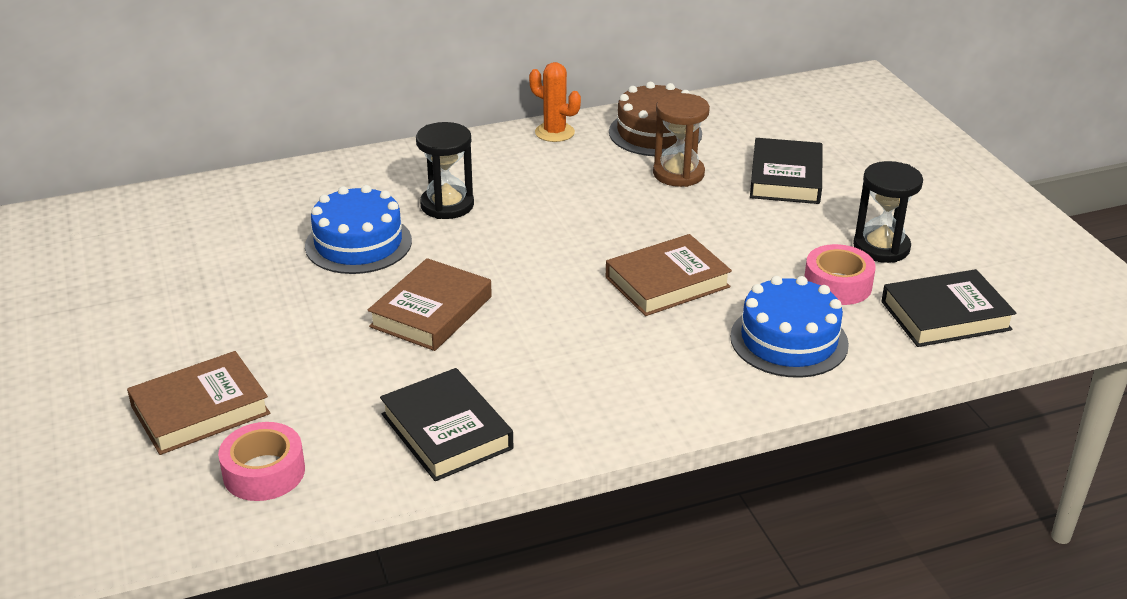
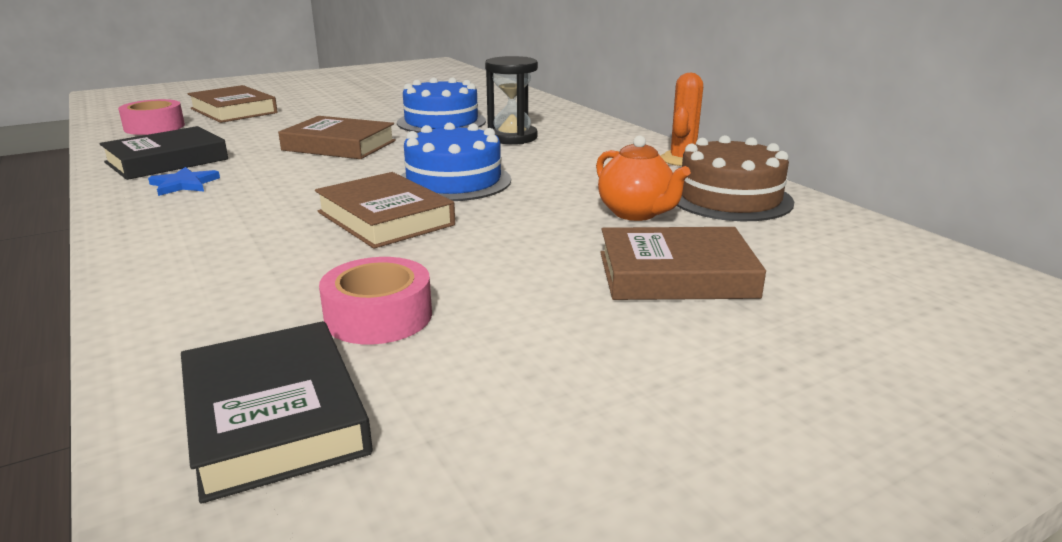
camera: 80 degrees right, 10 degrees down
brown hourglass [653,93,710,187] -> orange teapot [596,135,691,221]
blue cake [730,276,849,378] -> blue cake moved to [400,122,511,201]
black book [750,138,823,204] -> brown book [600,227,766,300]
black hourglass [853,161,923,263] -> none
none -> blue star [148,167,220,196]

